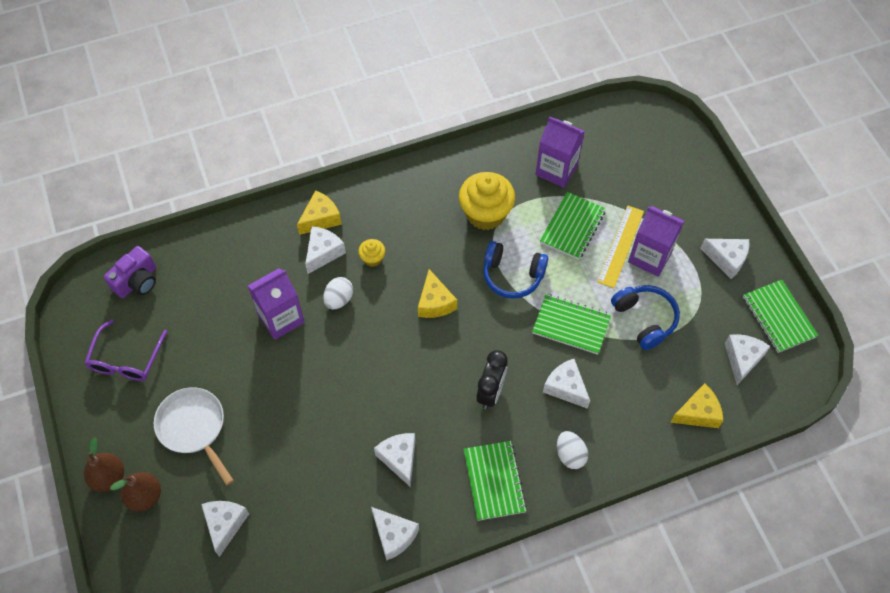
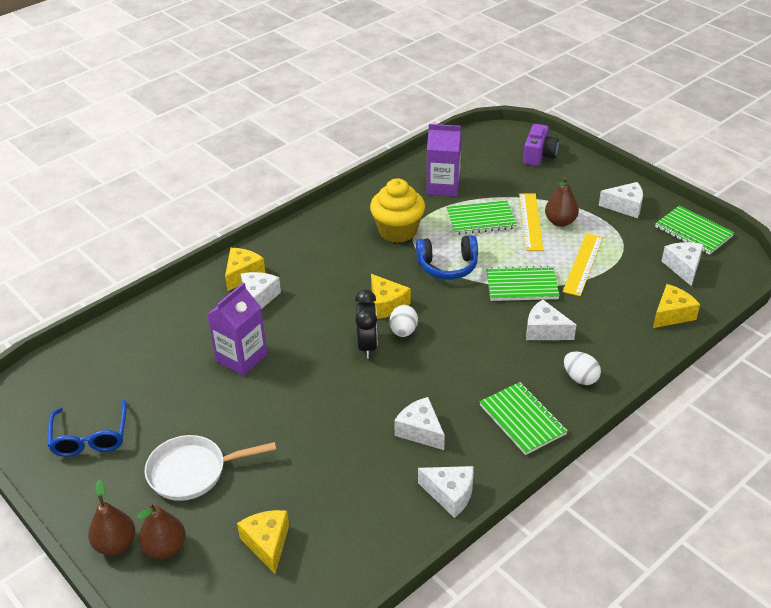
camera: 20 degrees left, 20 degrees down
purple glasses [85,319,167,381] -> blue glasses [48,399,127,457]
purple camera [104,246,156,298] -> purple camera moved to [523,124,559,166]
white pan [154,387,234,485] -> white pan turned 45 degrees counterclockwise [144,435,276,501]
white cheese [201,501,249,557] -> yellow cheese [237,510,289,574]
white egg [323,277,353,310] -> white egg moved to [390,305,418,337]
yellow cupcake [358,239,385,267] -> none
black clock [476,350,508,409] -> black clock moved to [355,290,378,359]
green notebook [540,192,606,260] -> green notebook turned 75 degrees clockwise [446,201,517,235]
blue headphones [611,285,680,350] -> yellow ruler [563,233,603,296]
purple carton [628,206,684,277] -> brown pear [545,177,579,227]

